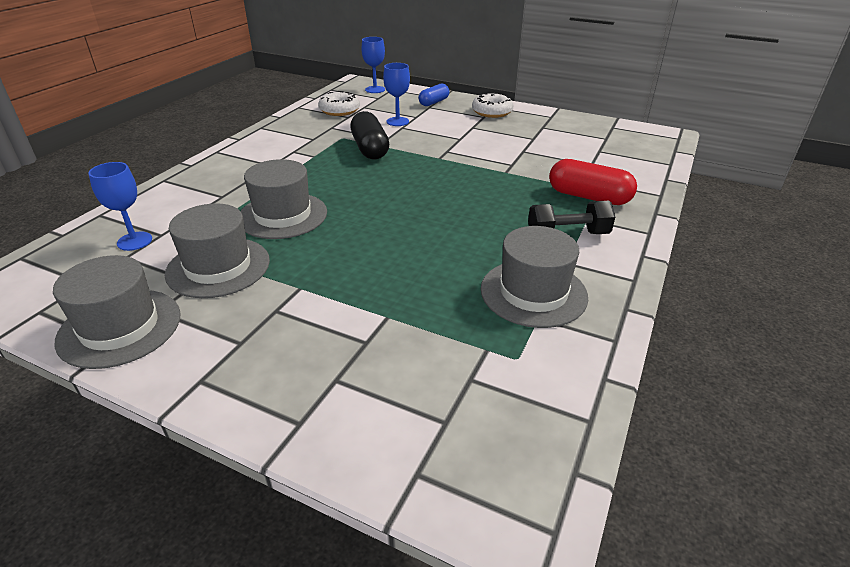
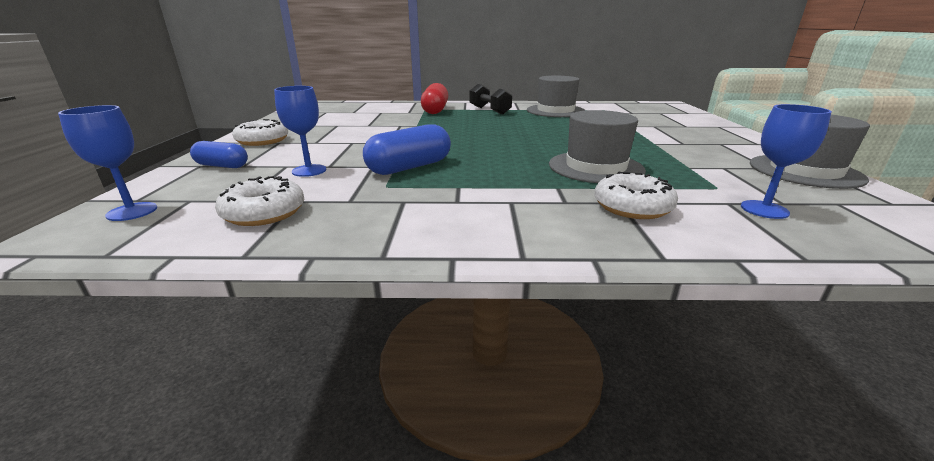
camera: 115 degrees left, 10 degrees down
grey hat [165,203,270,298] -> none
black capsule [350,111,389,159] -> blue capsule [363,124,451,175]
none -> white donut [594,171,678,219]

